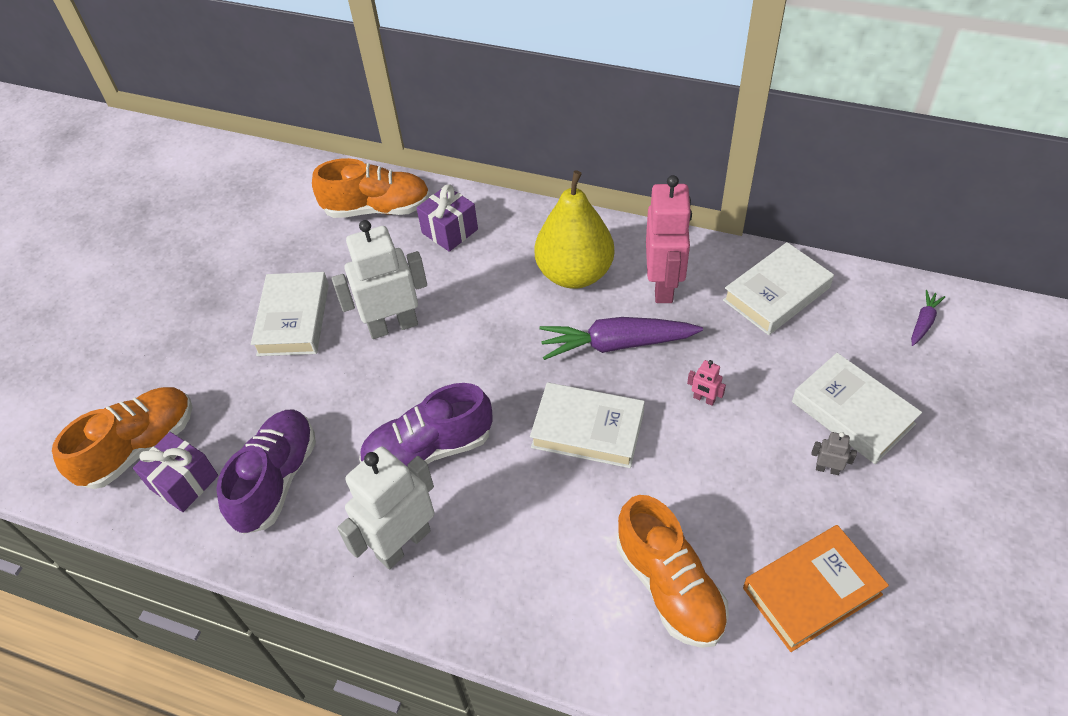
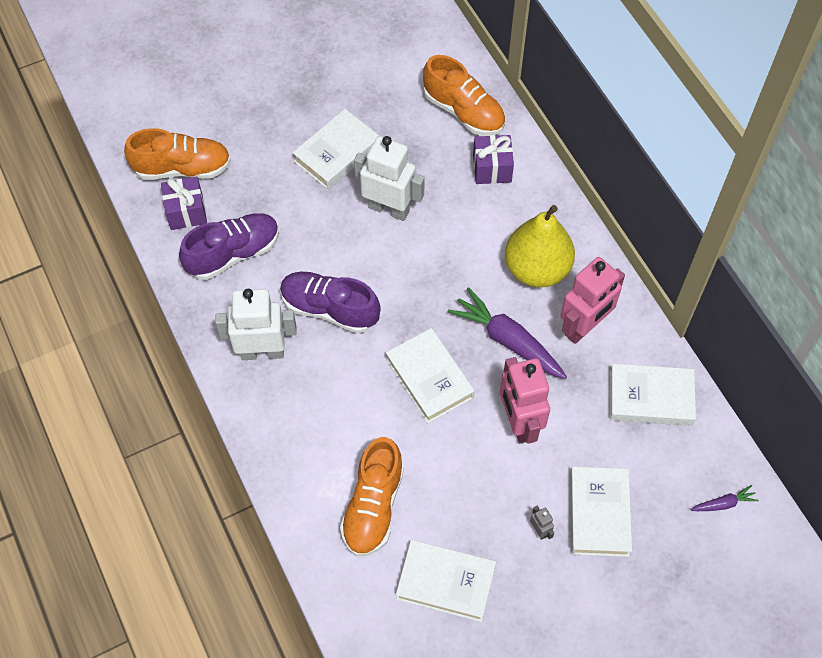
camera: 40 degrees right, 10 degrees up
pink robot [687,360,726,406] -> pink robot [500,357,550,444], size x2.47
orange book [743,525,889,652] -> white book [396,540,496,622]

